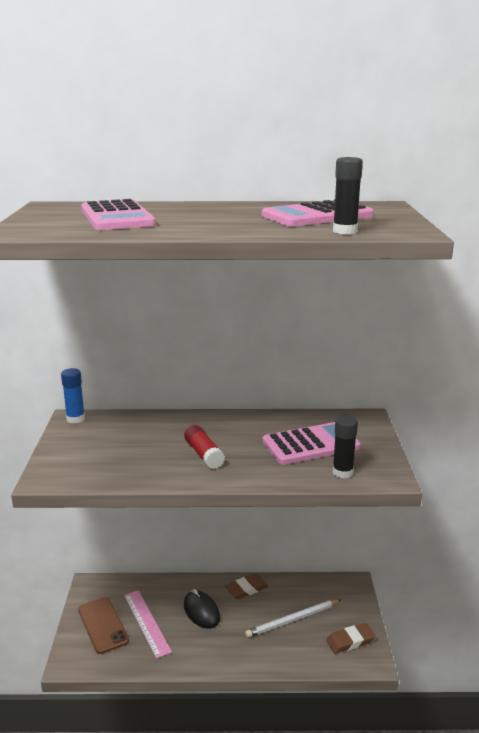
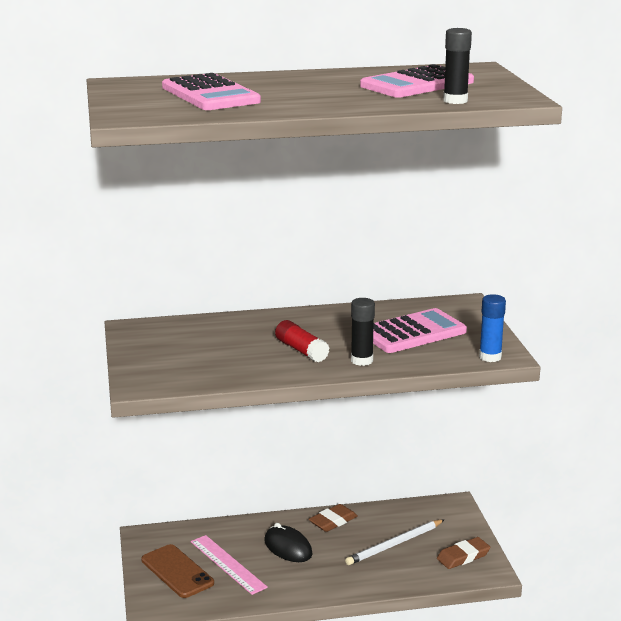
camera: 10 degrees left, 0 degrees up
blue glue stick [61,368,85,423] -> blue glue stick moved to [479,294,506,362]
black glue stick [333,415,358,479] -> black glue stick moved to [351,298,375,366]

